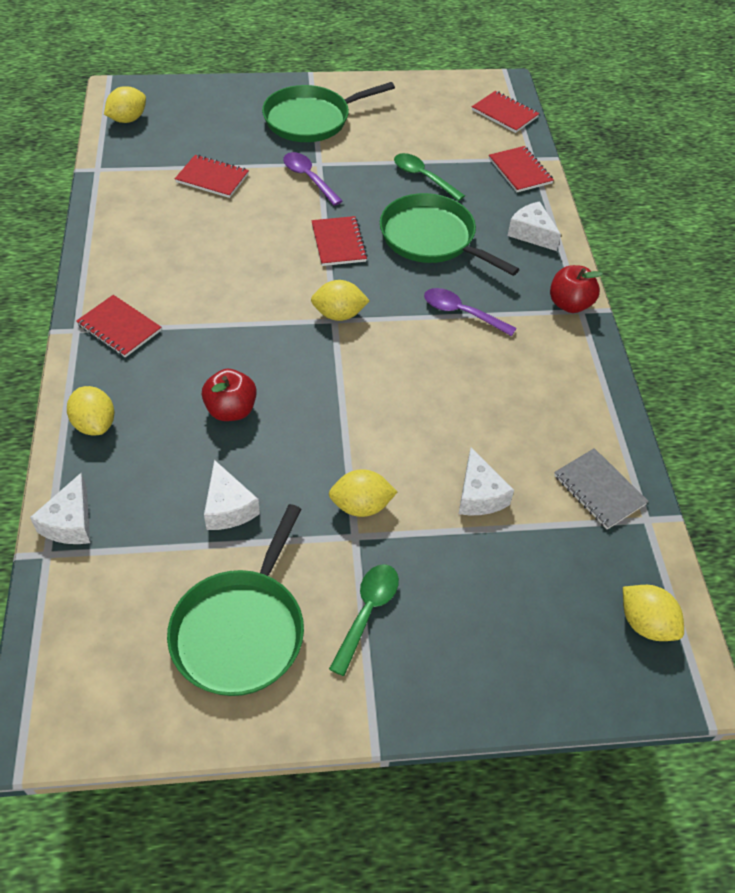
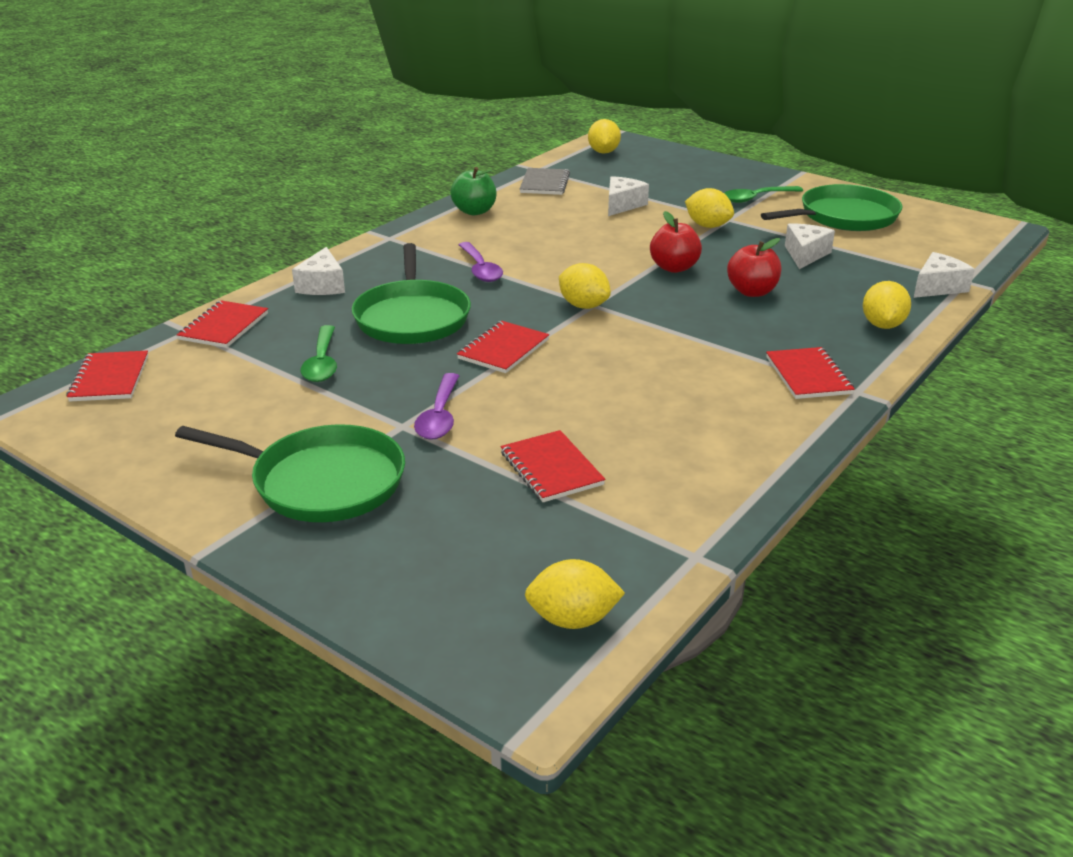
camera: 135 degrees left, 20 degrees down
red apple [550,265,603,313] -> red apple moved to [650,211,702,273]
none -> green apple [450,167,496,215]

